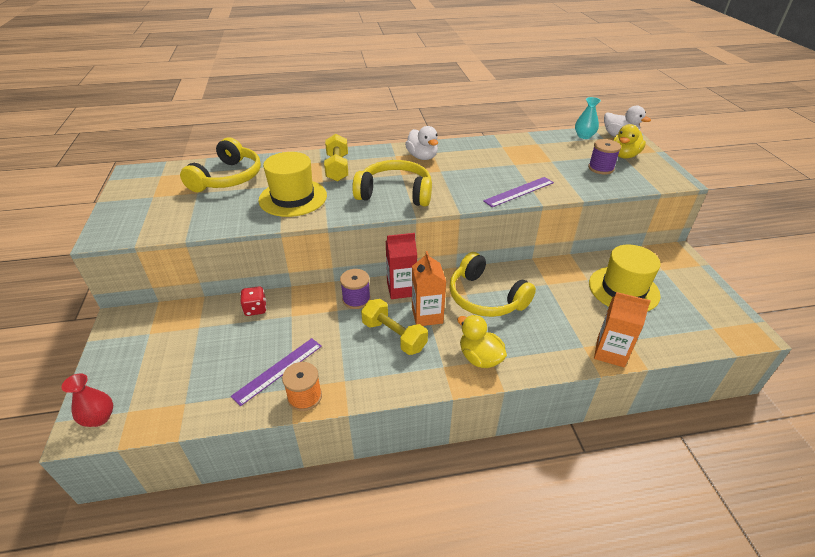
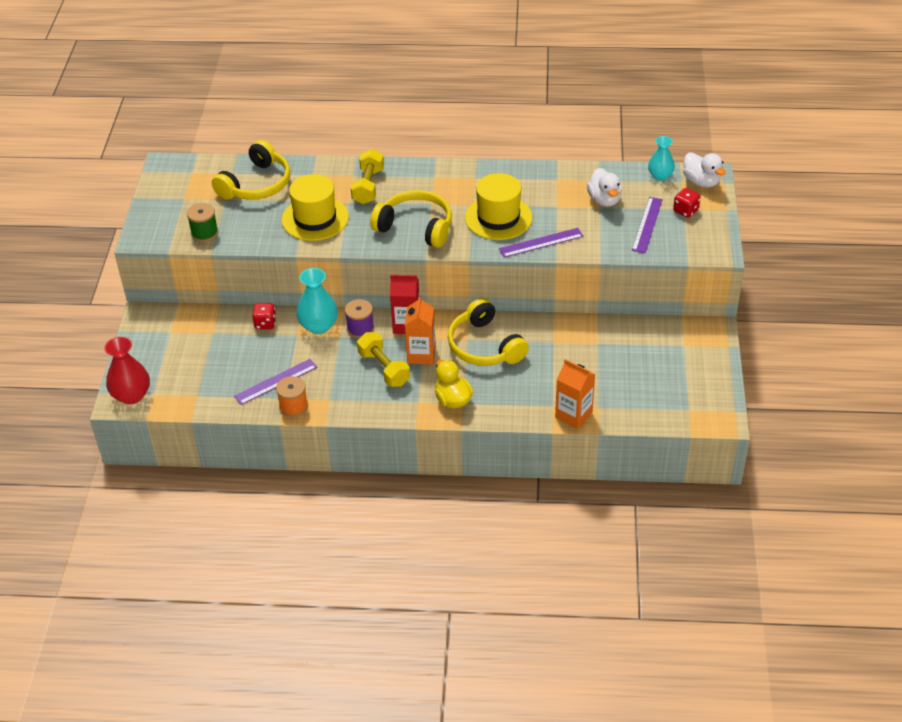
camera: 15 degrees right, 5 degrees up
red vase [61,373,113,427] -> red vase [104,337,150,404], size x1.50
white duck [405,126,438,160] -> white duck moved to [587,168,622,207]
purple spool [588,139,621,175] -> purple ruler [632,197,663,253]
yellow hat [589,244,661,311] -> yellow hat moved to [465,173,532,240]
yellow duck [613,124,646,159] -> red dice [673,188,701,218]
none -> green spool [187,203,218,242]
none -> turquoise vase [297,268,338,334]

